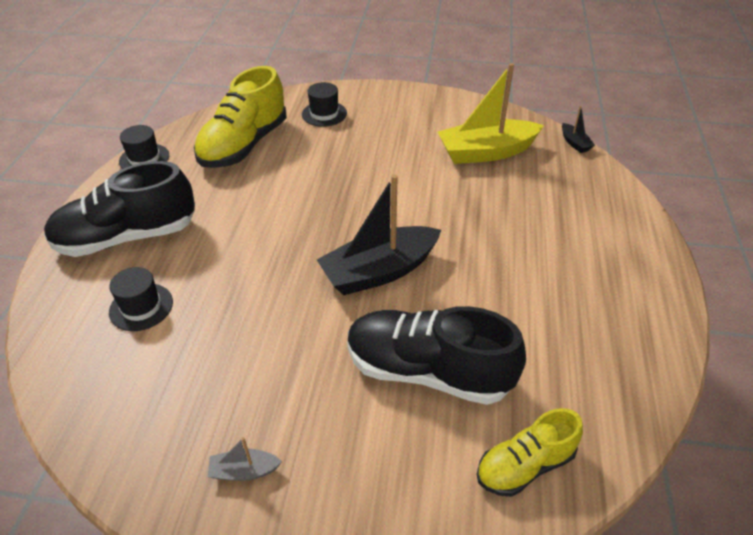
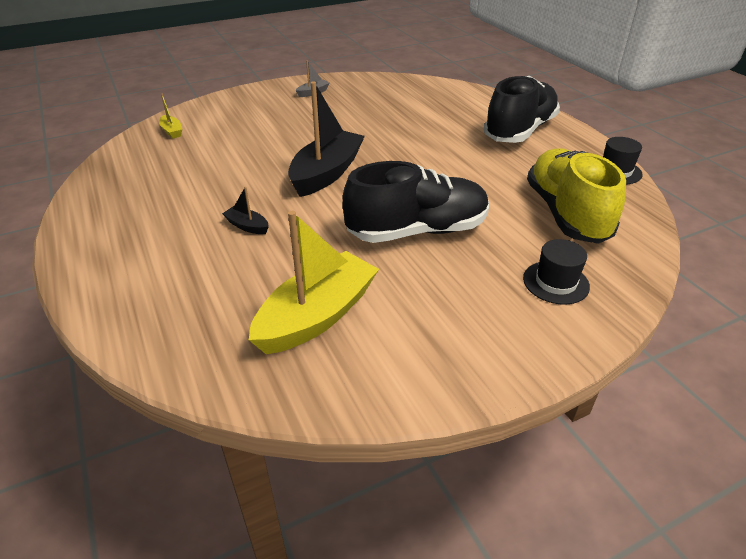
camera: 145 degrees right, 5 degrees down
black hat [109,267,173,331] -> none
black shoe [347,306,526,405] -> black shoe moved to [343,161,489,243]
yellow shoe [477,408,583,497] -> yellow boat [159,94,182,138]
black boat [562,106,595,153] -> black boat moved to [222,187,269,234]

